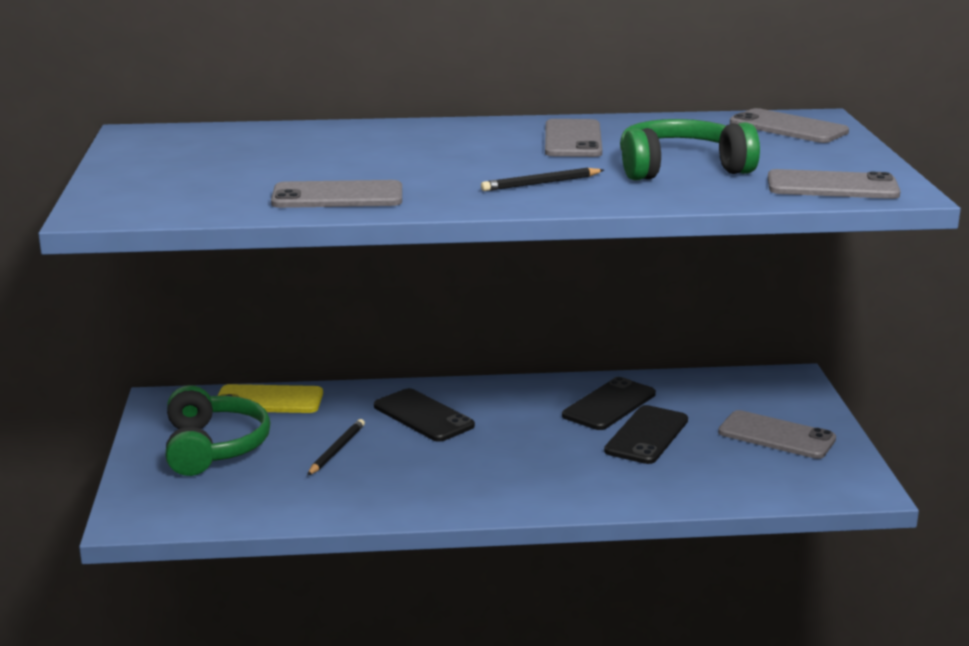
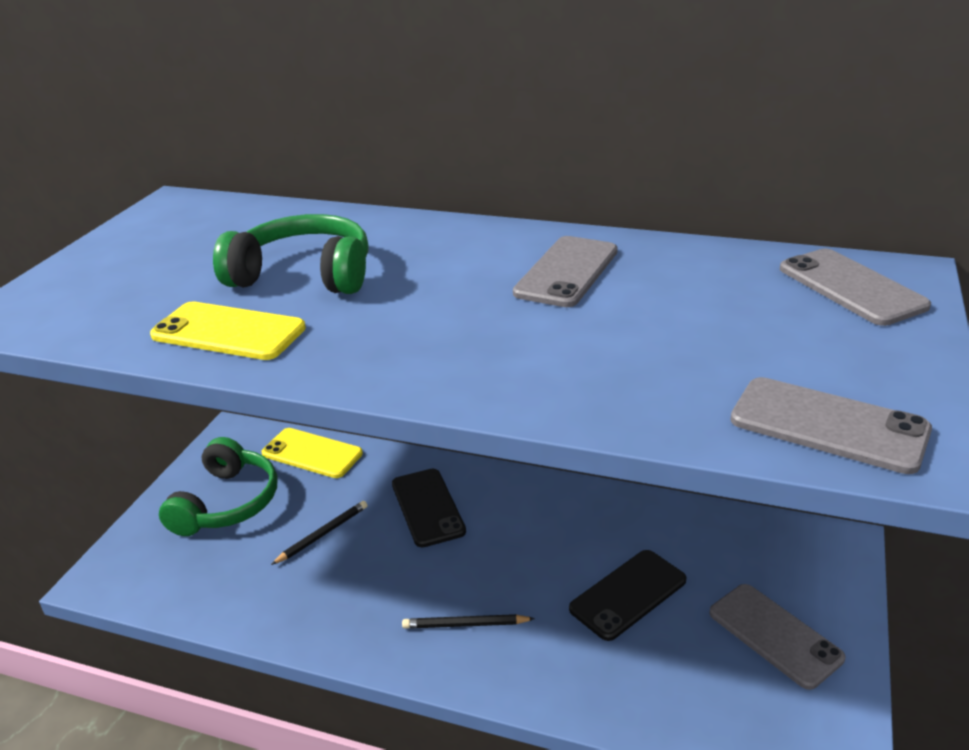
camera: 25 degrees right, 10 degrees up
grey phone [271,180,402,208] -> yellow phone [150,302,306,360]
black pencil [481,168,604,191] -> black pencil moved to [402,614,535,629]
black phone [562,377,656,430] -> none
green headphones [620,119,760,181] -> green headphones moved to [213,214,369,294]

